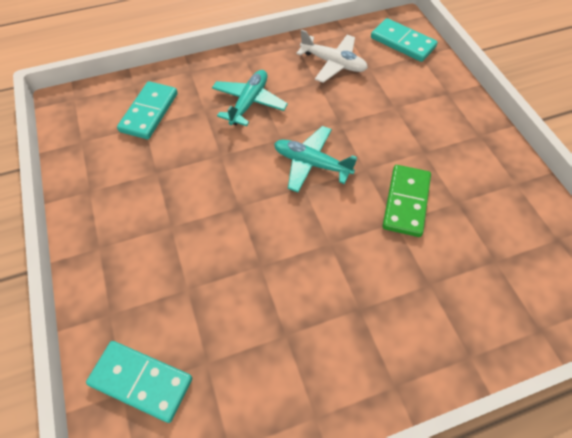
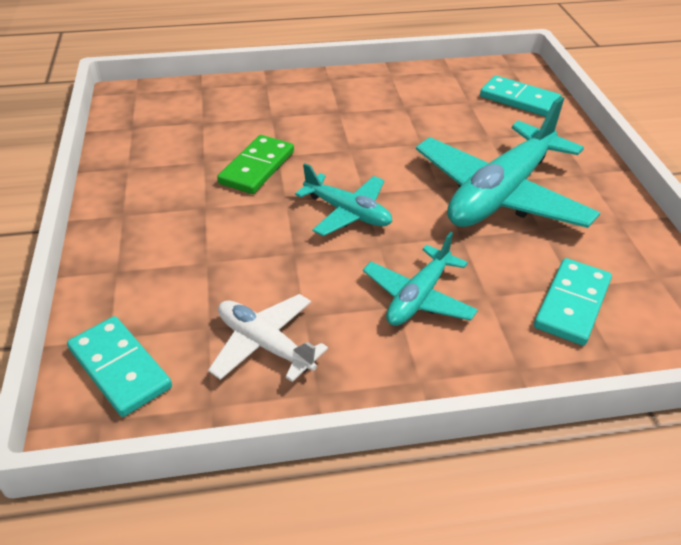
camera: 170 degrees left, 15 degrees down
none -> turquoise plane [416,96,600,228]

